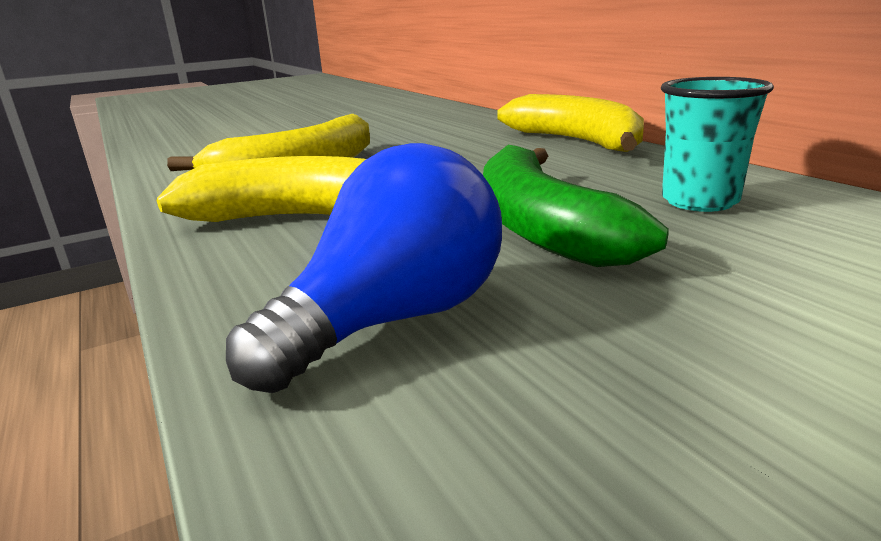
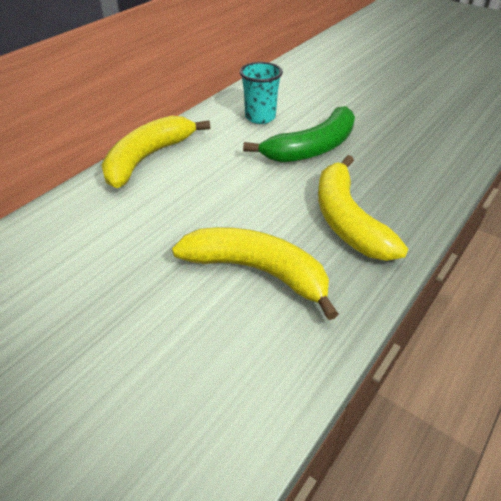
camera: 115 degrees left, 20 degrees up
blue light bulb [226,143,502,393] -> none

